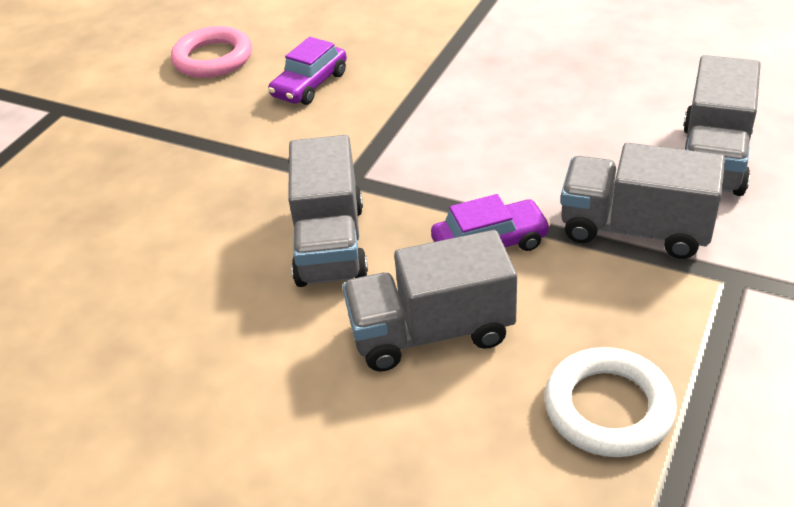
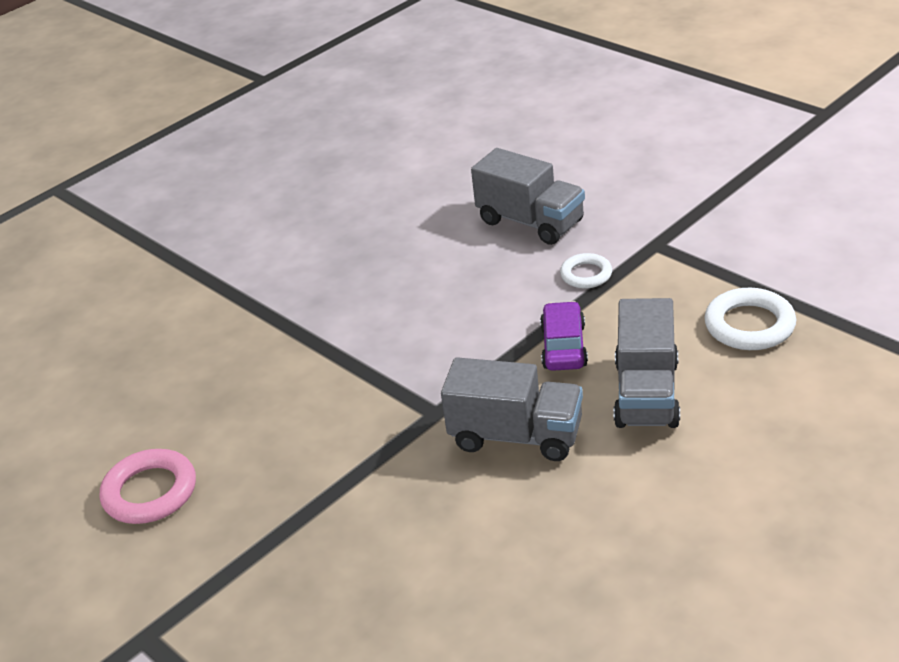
camera: 70 degrees left, 5 degrees down
purple car [268,37,347,105] -> none
grey truck [560,143,725,259] -> white ring [560,253,612,288]

